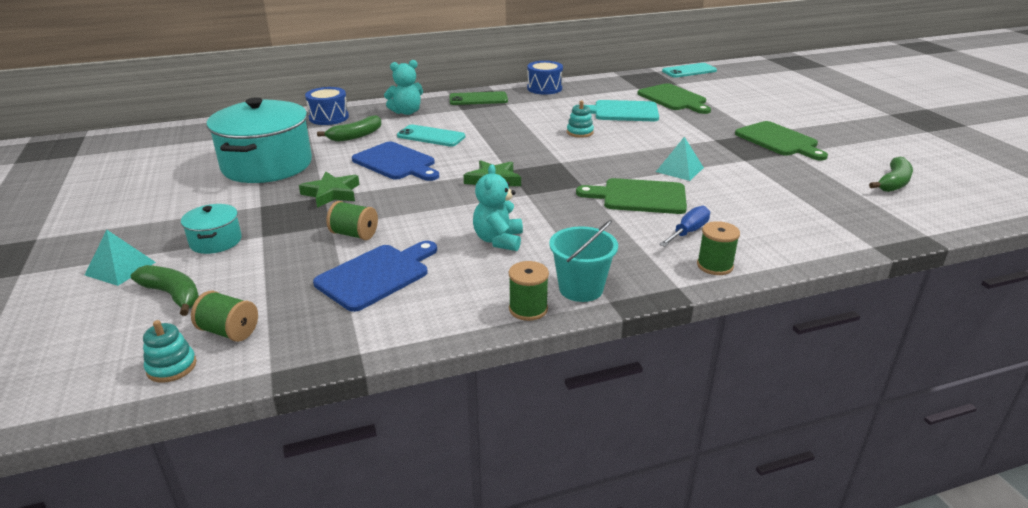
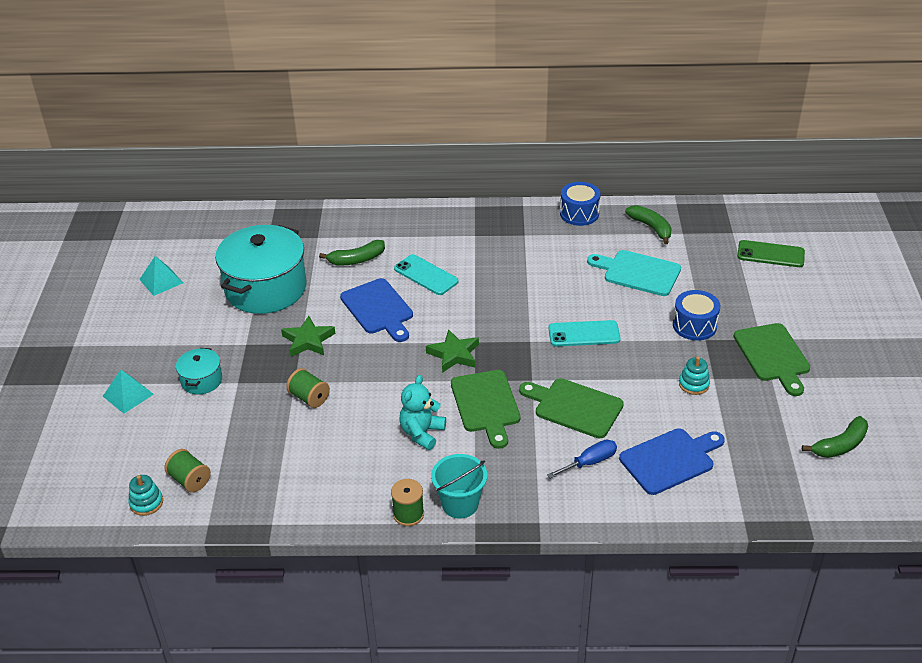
camera: 20 degrees right, 10 degrees up
green banana [131,265,199,316] -> green banana moved to [625,205,672,244]
blue drum [305,87,349,125] -> blue drum moved to [673,290,720,341]
blue cutting board [313,241,437,312] -> blue cutting board moved to [619,428,725,495]
turquoise teddy bear [384,60,423,115] -> none
green phone [449,91,508,105] -> green phone moved to [737,240,805,267]
turquoise stacking toy [567,101,594,138] -> turquoise stacking toy moved to [679,356,710,395]
green cutting board [637,83,711,114] -> green cutting board moved to [451,370,520,449]
turquoise pyramid [656,137,704,181] -> turquoise pyramid moved to [139,256,183,296]
turquoise phone [662,63,717,78] -> turquoise phone moved to [549,320,621,347]
green spool [697,221,740,275] -> none

